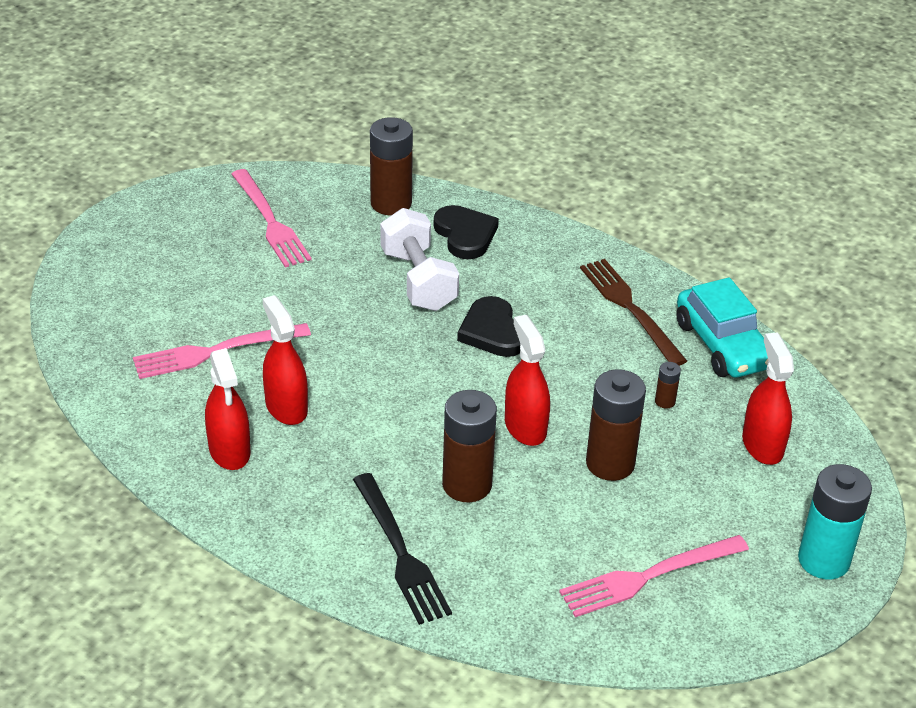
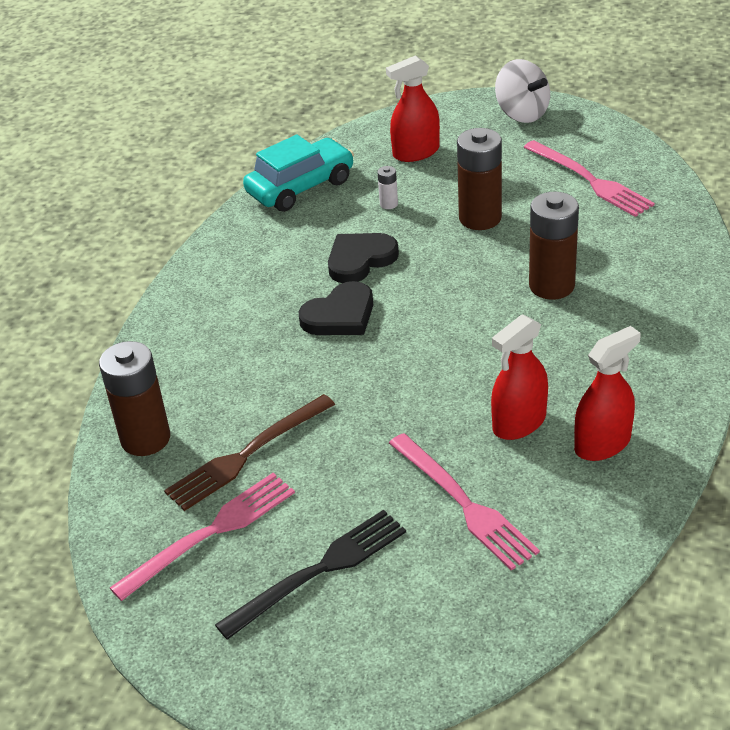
camera: 100 degrees left, 0 degrees up
black fork [353,473,452,625] -> black fork moved to [215,510,406,640]
white dumbbell [380,208,459,311] -> none
black heart [433,205,499,259] -> black heart moved to [328,233,399,283]
red spray bottle [505,315,550,446] -> none
brown fork [580,259,687,366] -> brown fork moved to [164,394,335,511]
brown battery [655,362,681,409] -> white battery [377,166,398,209]
turquoise battery [798,464,872,580] -> white spinning top [495,59,550,123]

